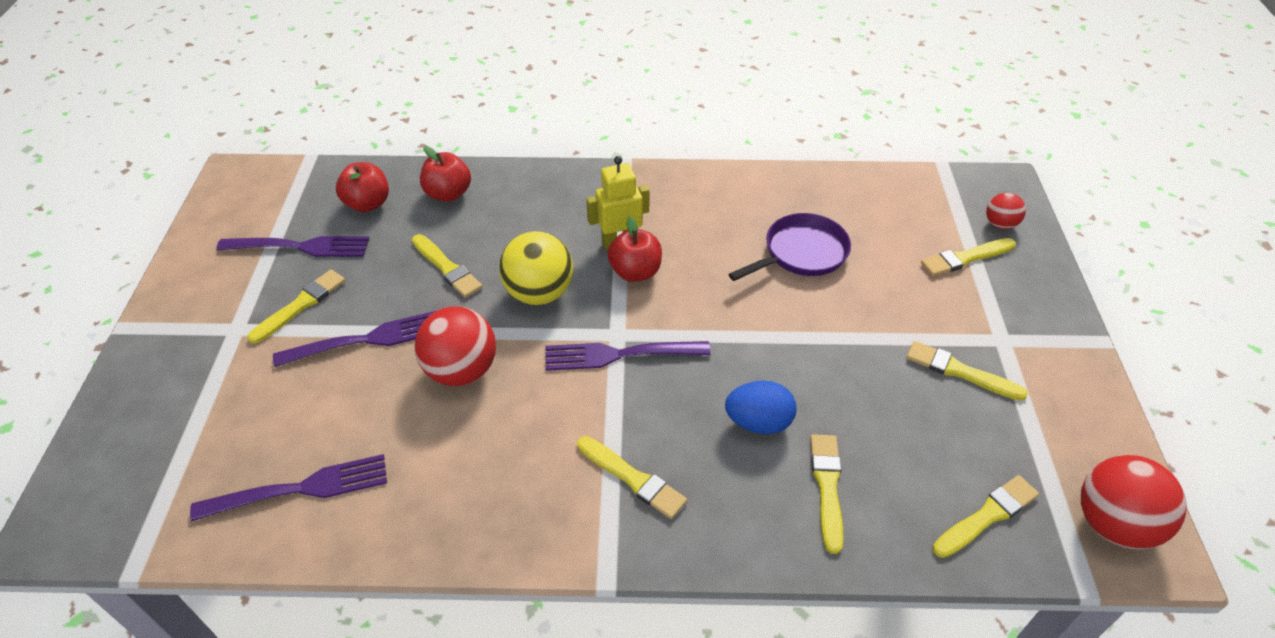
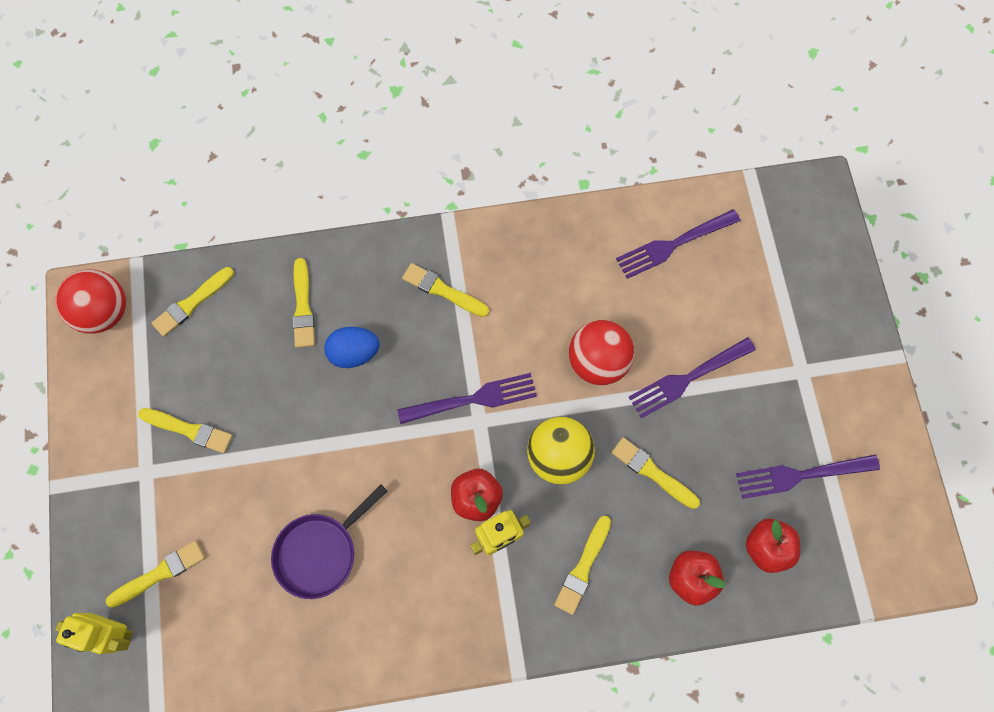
camera: 170 degrees right, 25 degrees up
yellow brush [247,269,346,344] -> yellow brush moved to [554,516,611,615]
red ball [986,193,1026,230] -> yellow robot [55,613,133,654]

